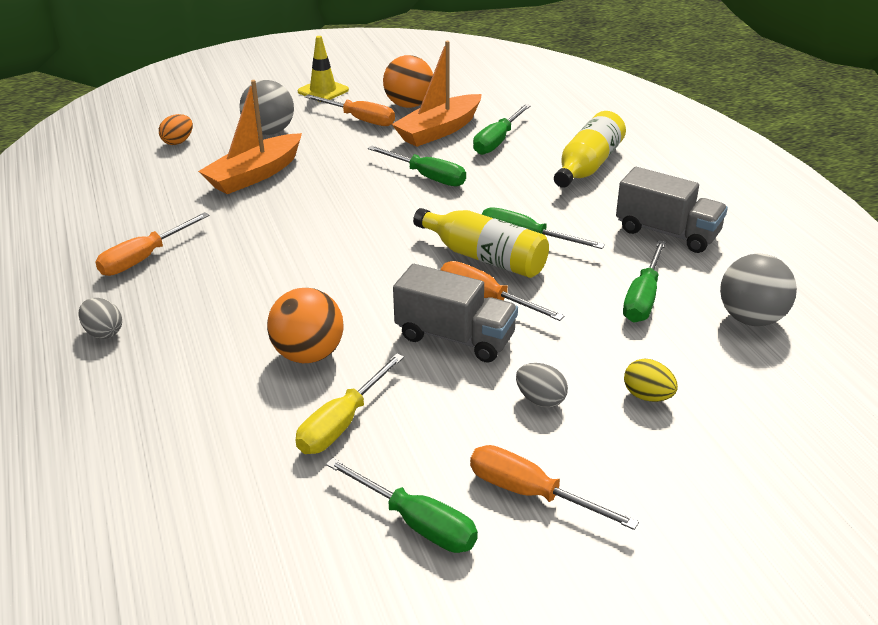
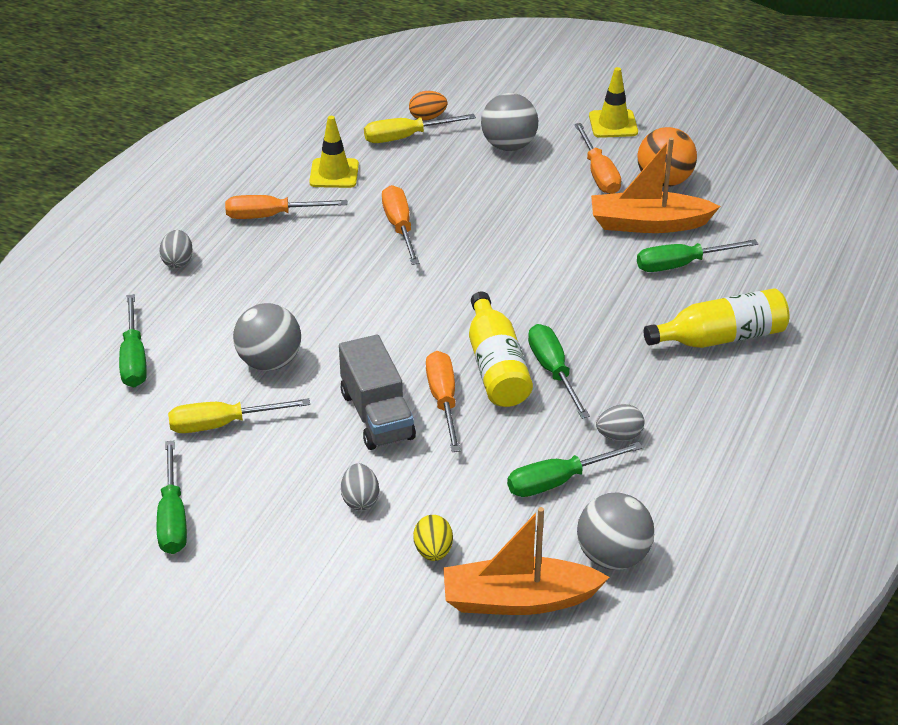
camera: 45 degrees right, 5 degrees up
orange boat [198,80,302,194] -> orange boat moved to [443,507,610,615]
orange ball [267,288,344,363] -> grey ball [233,303,301,371]
green screwdriver [368,146,466,186] -> green screwdriver moved to [119,294,147,388]
orange screwdriver [470,445,639,530] -> orange screwdriver moved to [382,185,420,265]
grey truck [616,167,728,253] -> none
none -> yellow traffic cone [309,116,359,188]
none -> yellow screwdriver [364,114,476,143]
none -> grey egg [596,404,645,441]

